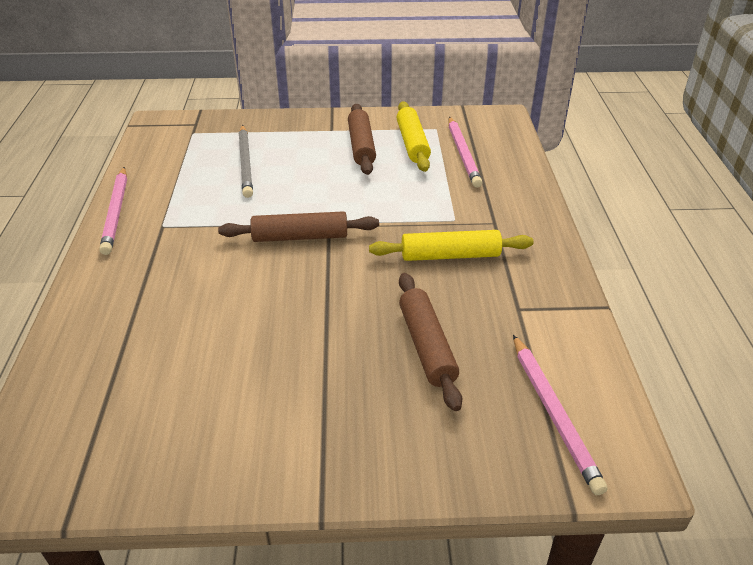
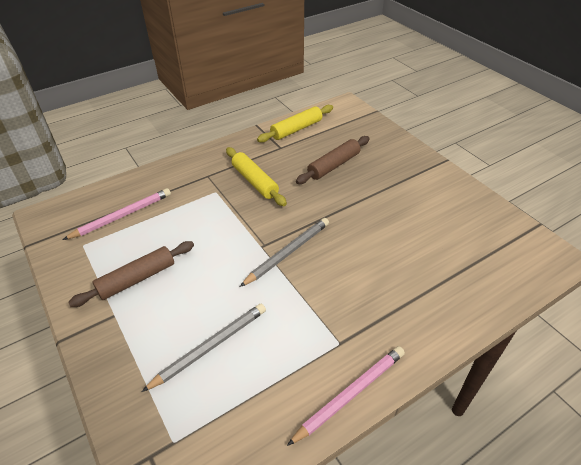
camera: 120 degrees left, 5 degrees up
brown rolling pin [218,211,379,242] -> grey pencil [240,218,329,287]
yellow rolling pin [396,101,431,172] -> yellow rolling pin moved to [257,105,333,143]
pink pencil [513,335,608,495] -> none

